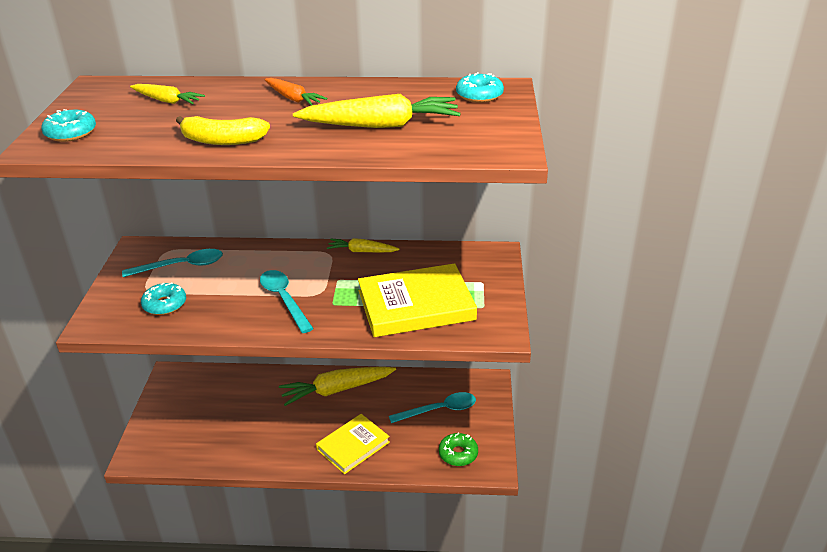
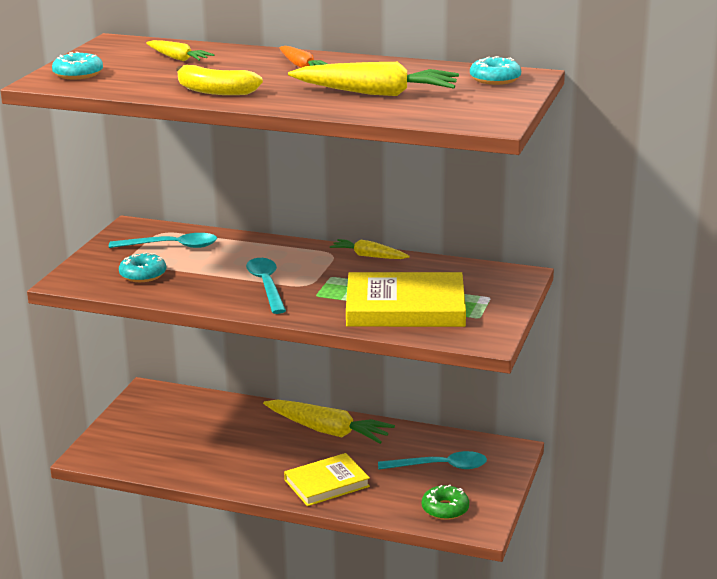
camera: 15 degrees right, 10 degrees down
yellow carrot [279,367,396,406] -> yellow carrot turned 150 degrees counterclockwise [263,400,395,444]

